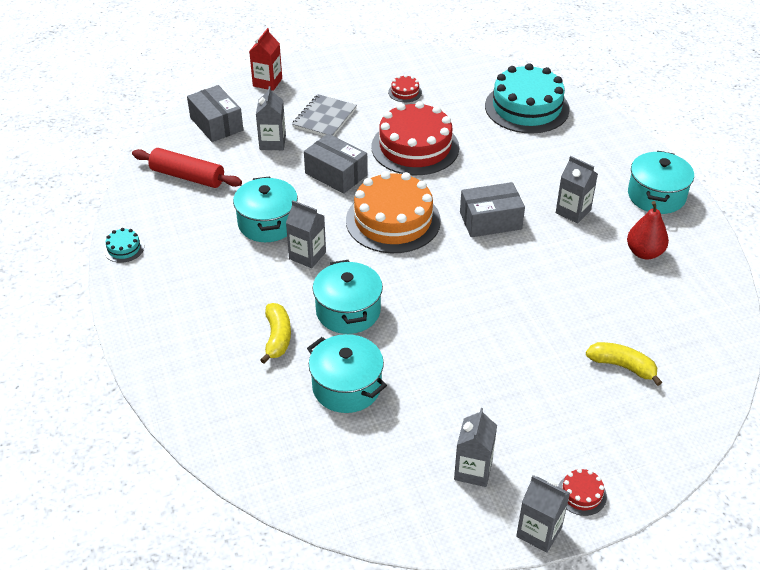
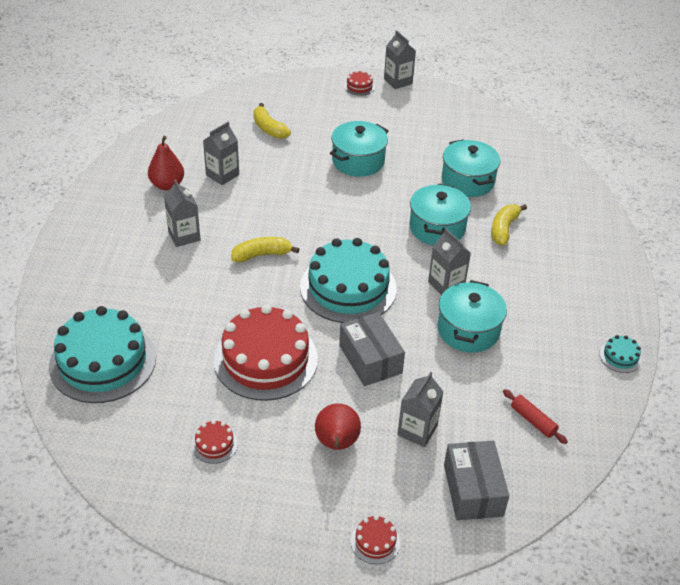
camera: 155 degrees left, 0 degrees up
red rolling pin [132,148,242,188] -> red rolling pin [503,389,568,444], size x0.56
red carton [249,28,282,91] -> red cake [351,515,400,564]
grey notebook [292,94,357,136] -> red pear [315,403,361,450]
orange cake [346,171,441,253] -> turquoise cake [300,238,397,323]
grey carton [454,408,497,487] -> grey carton moved to [203,122,239,185]
grey box [460,182,525,237] -> yellow banana [231,237,299,262]
turquoise pot [628,151,694,214] -> turquoise pot moved to [330,121,388,177]

